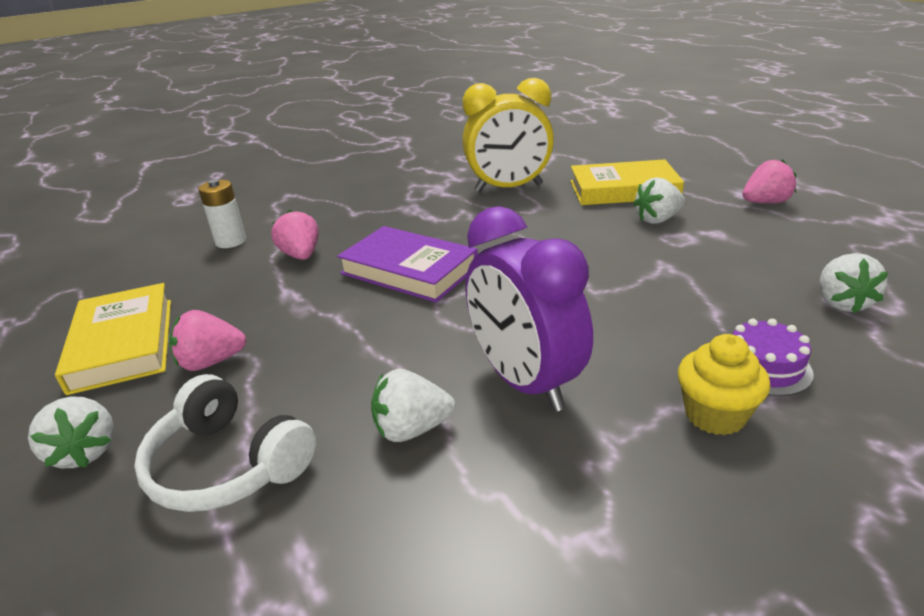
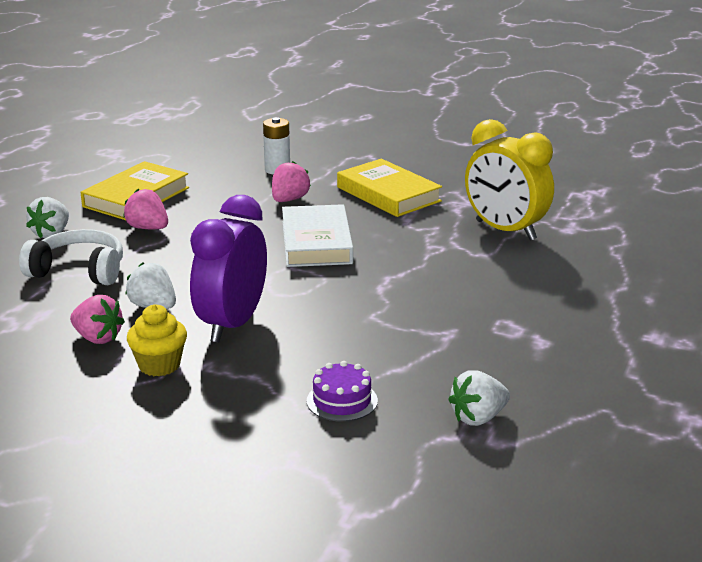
camera: 50 degrees right, 5 degrees down
white headphones [134,374,316,512] -> white headphones turned 105 degrees clockwise [19,229,123,285]
purple book [337,226,478,303] -> white book [282,204,353,267]
yellow book [570,159,684,205] -> yellow book moved to [337,159,442,217]
white strawberry [633,177,685,224] -> none
yellow cupcake [678,334,770,435] -> yellow cupcake moved to [127,304,187,376]
pink strawberry [742,159,796,204] -> pink strawberry moved to [70,295,125,344]

